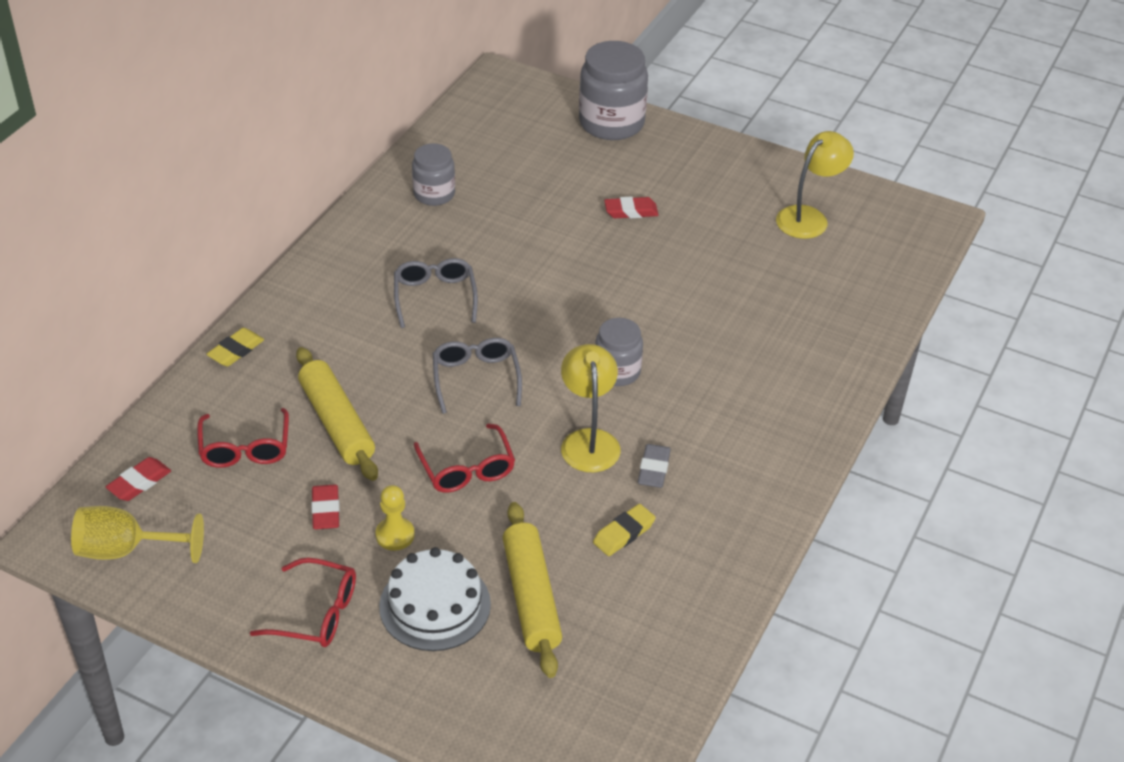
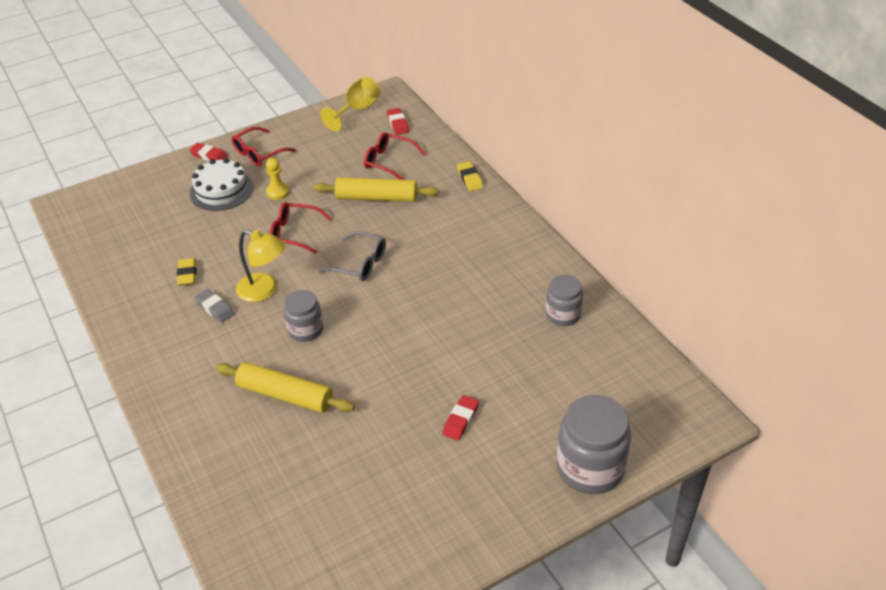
camera: 125 degrees right, 0 degrees up
red eraser [311,485,340,530] -> red eraser moved to [189,143,228,161]
grey glasses [394,258,478,328] -> none
yellow rolling pin [503,502,562,678] -> yellow rolling pin moved to [216,362,355,413]
yellow lamp [776,131,854,239] -> none

